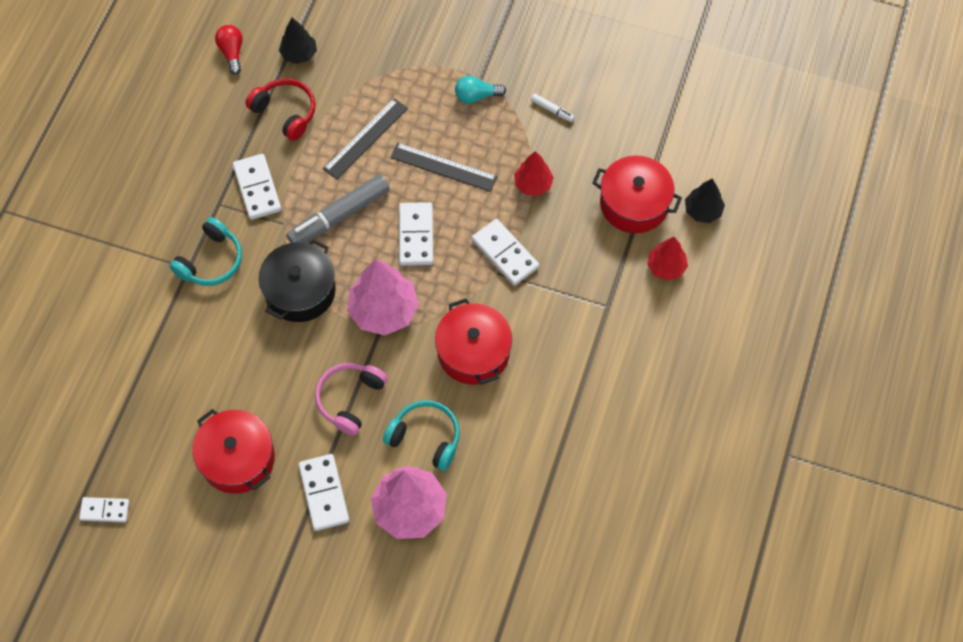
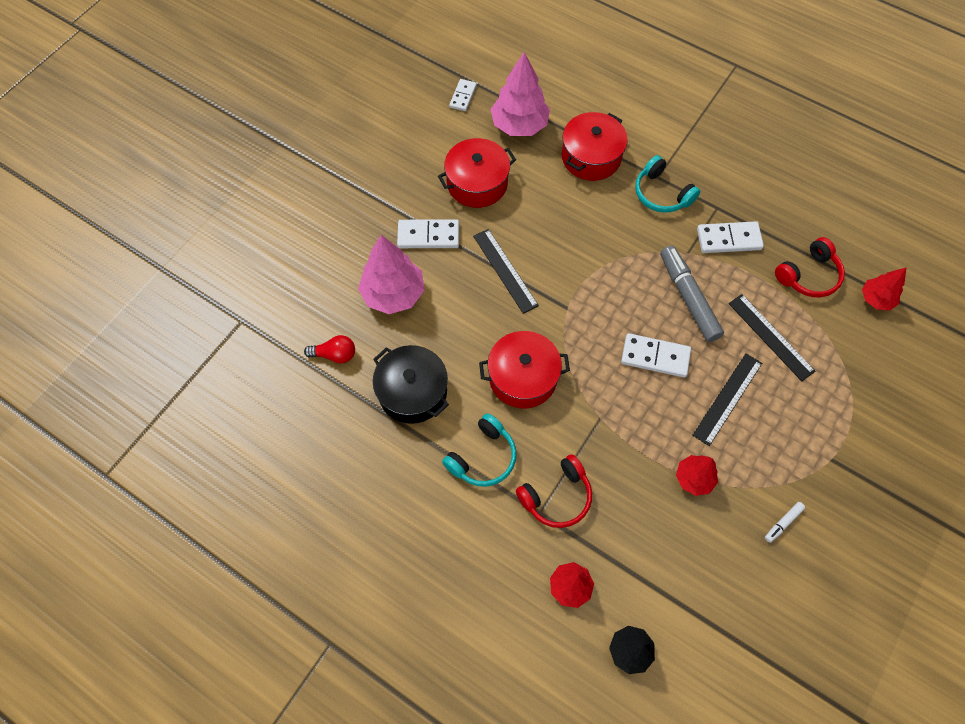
camera: 105 degrees right, 0 degrees up
red light bulb [215,25,243,75] -> red light bulb moved to [304,335,355,364]
black pot [258,239,336,322] -> black pot moved to [373,345,449,424]
black tree [279,18,317,64] -> red tree [862,267,907,310]
pink headphones [315,363,388,436] -> black ruler [473,229,539,314]
pink tree [347,259,419,335] -> pink tree moved to [491,52,550,136]
turquoise headphones [383,400,460,471] -> turquoise headphones moved to [442,413,517,487]
turquoise light bulb [455,76,506,104] -> none
white domino [472,219,539,286] -> none
red pot [592,155,682,233] -> red pot moved to [562,112,628,181]
none -> red headphones [516,455,592,528]

